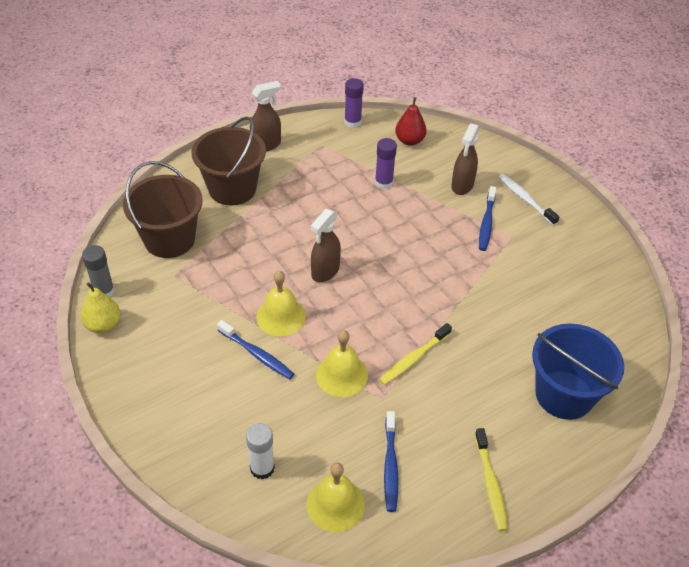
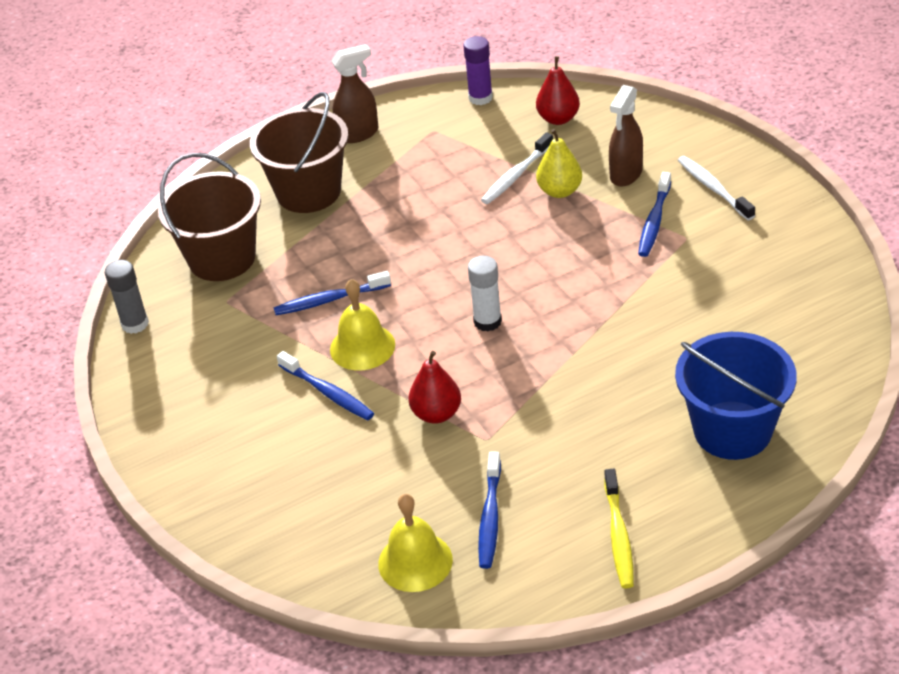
camera: 10 degrees right, 5 degrees down
yellow pear [81,282,121,333] -> yellow pear moved to [536,129,582,198]
white glue stick [246,423,275,480] -> white glue stick moved to [468,256,502,332]
brown spray bottle [311,209,341,282] -> none
yellow bell [316,330,368,397] -> red pear [409,351,461,424]
purple glue stick [375,138,397,189] -> white toothbrush [481,132,553,204]
yellow toothbrush [379,323,452,385] -> none
none -> blue toothbrush [274,271,391,315]

